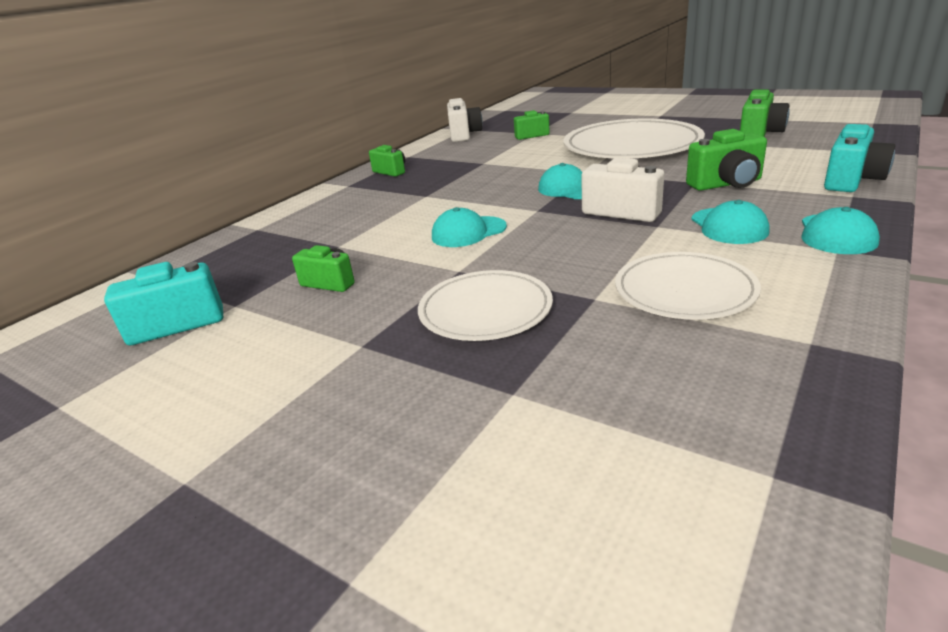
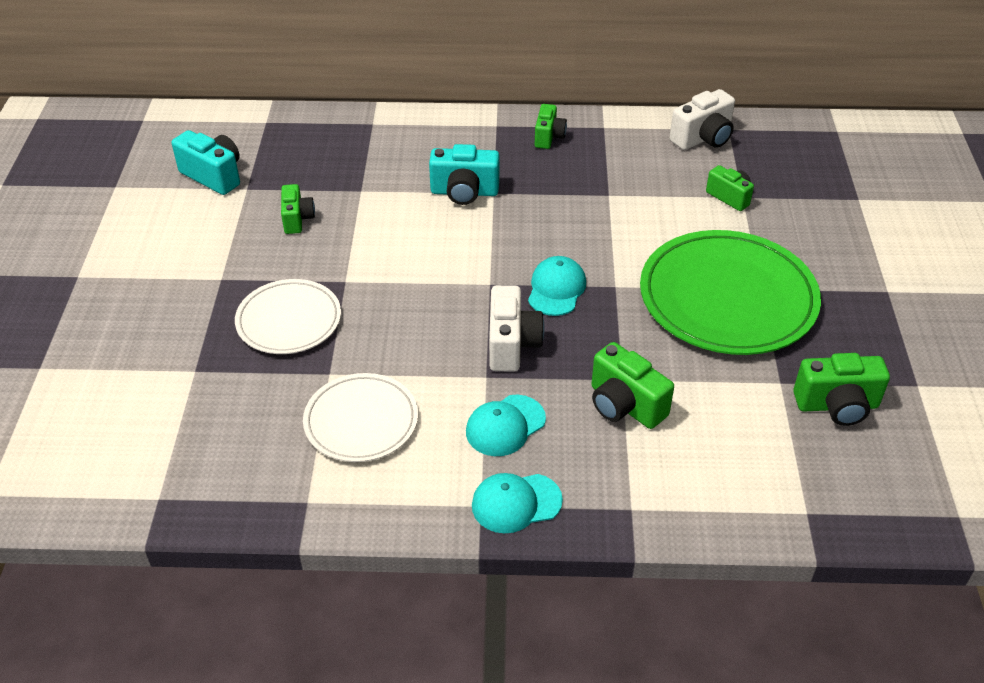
camera: 55 degrees right, 15 degrees up
turquoise cap [432,207,507,247] -> none
white plate [563,119,705,159] -> green plate [640,230,821,355]
turquoise camera [824,124,895,192] -> turquoise camera moved to [429,144,499,205]

